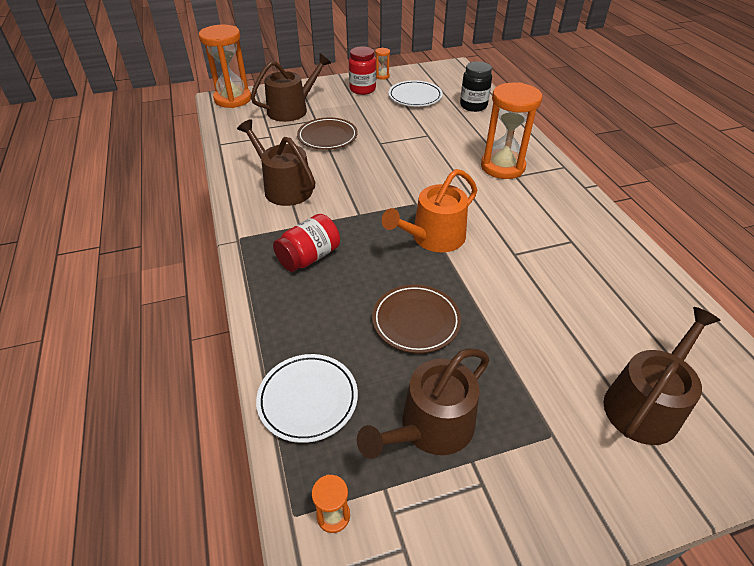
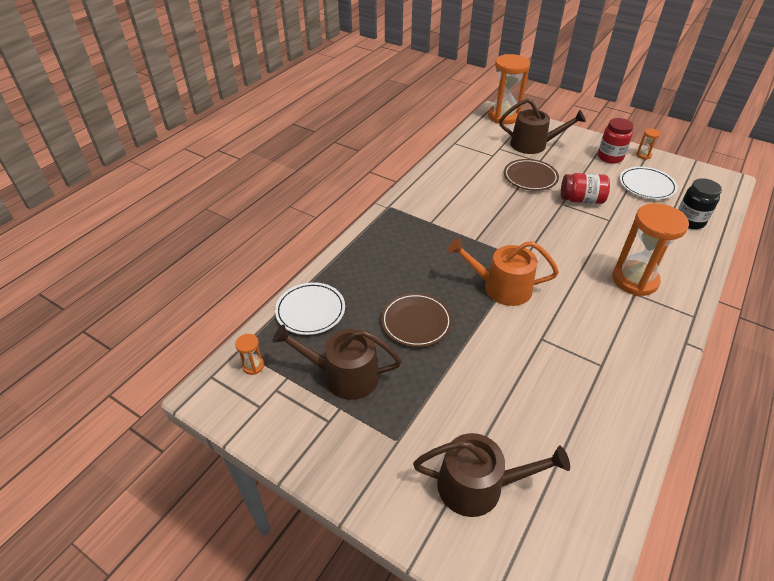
camera: 50 degrees right, 0 degrees up
brown watering can [237,119,315,206] -> none
red jar [273,214,340,272] -> red jar moved to [561,173,610,204]

